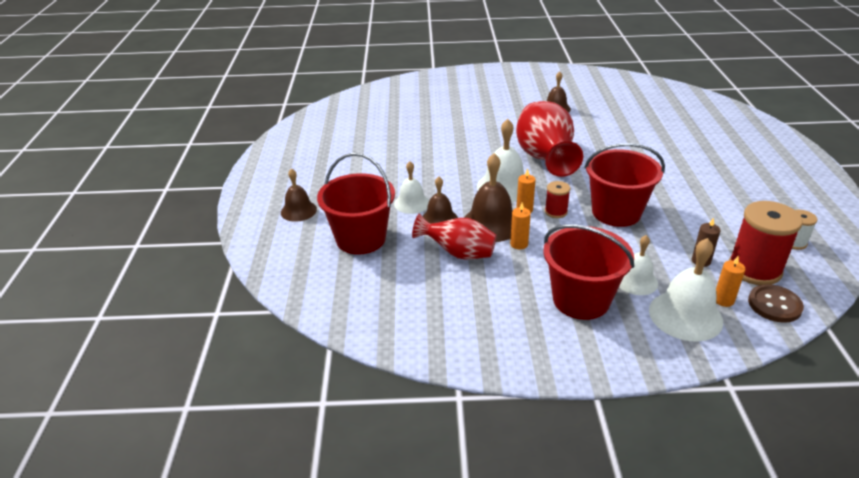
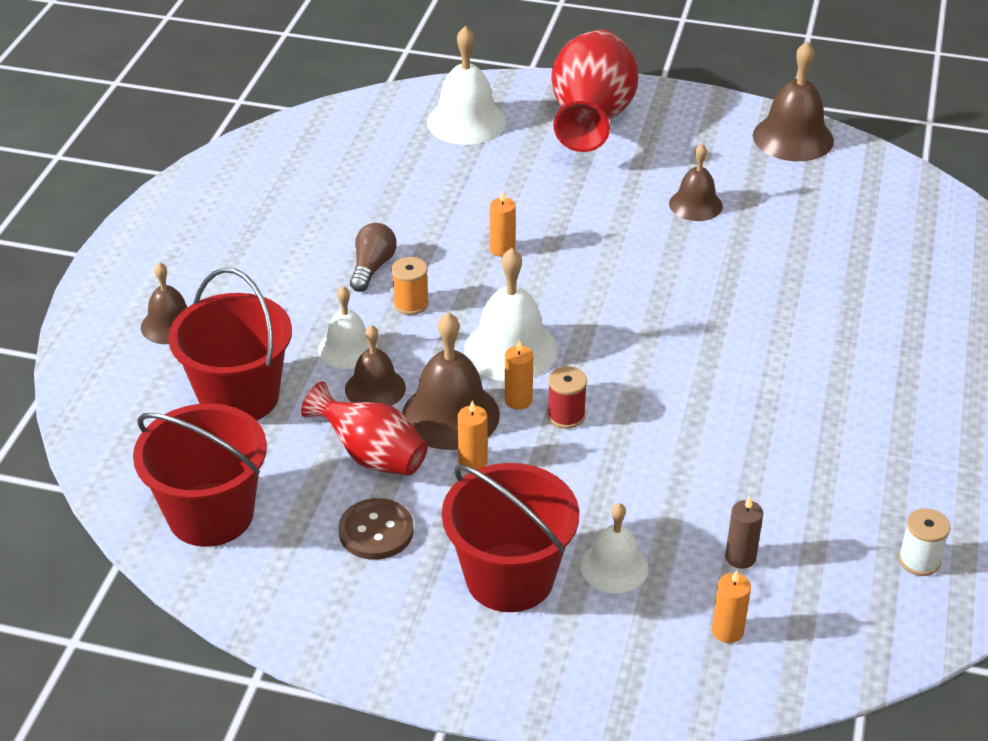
camera: 15 degrees right, 5 degrees up
red vase [516,101,583,177] -> red vase moved to [551,29,638,152]
red bucket [584,143,665,227] -> red bucket moved to [133,403,267,547]
white bell [649,238,723,342] -> white bell moved to [427,26,507,145]
red spool [729,201,803,285] -> none
brown button [748,284,804,323] -> brown button moved to [338,498,414,560]
none -> brown light bulb [350,223,397,292]
none -> orange spool [392,257,429,315]
none -> orange candle [490,191,516,257]
none -> brown bell [753,41,834,161]

